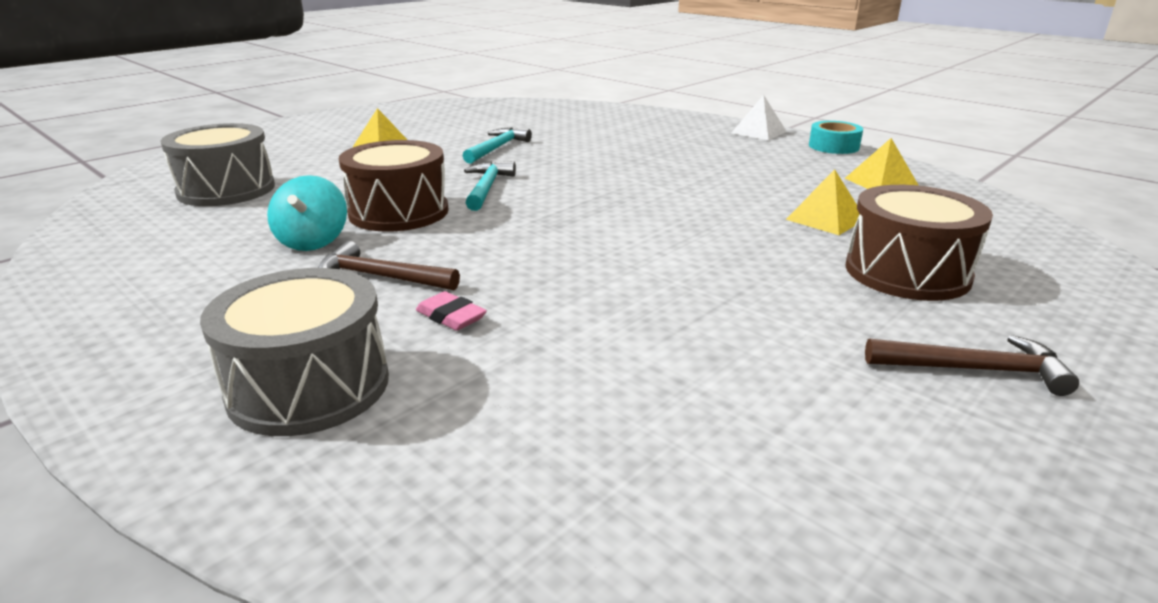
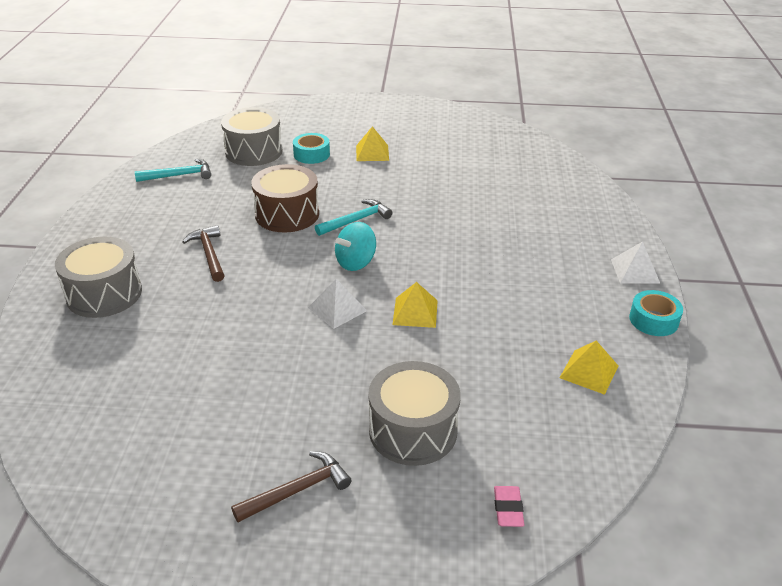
camera: 50 degrees right, 10 degrees up
turquoise spinning top [267,175,347,251] -> turquoise spinning top moved to [335,222,376,271]
pink eraser [416,291,487,331] -> pink eraser moved to [494,486,525,527]
turquoise hammer [463,128,532,164] -> turquoise hammer moved to [135,159,211,182]
yellow pyramid [786,169,859,235] -> yellow pyramid moved to [392,282,438,328]
brown drum [845,185,993,301] -> grey drum [369,361,461,466]
brown hammer [865,335,1079,396] -> brown hammer turned 90 degrees counterclockwise [231,451,352,522]
none -> turquoise tape [293,133,330,164]
none -> white pyramid [308,279,367,329]

